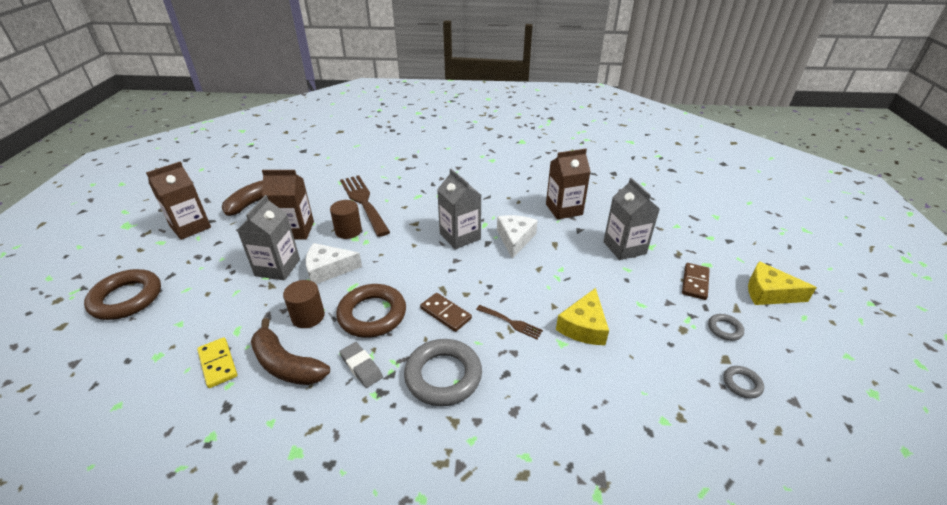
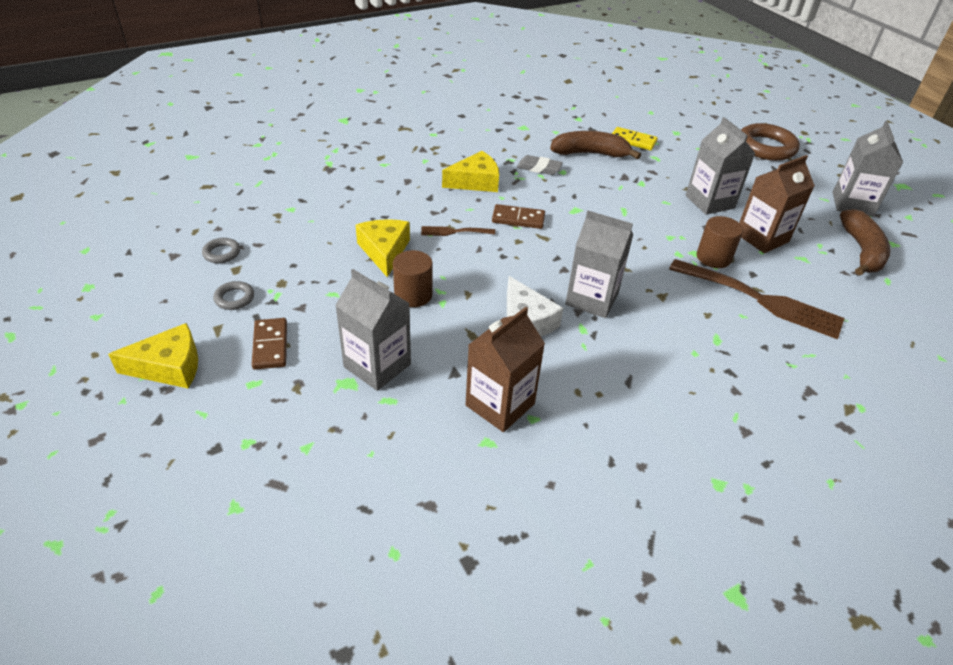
camera: 145 degrees right, 5 degrees up
brown carton [146,162,211,240] -> grey carton [833,121,903,217]
brown cylinder [283,280,325,328] -> brown cylinder moved to [393,250,433,307]
white cheese [306,243,362,284] -> none
brown ring [336,284,406,338] -> none
grey ring [404,339,482,406] -> yellow cheese [442,151,499,192]

